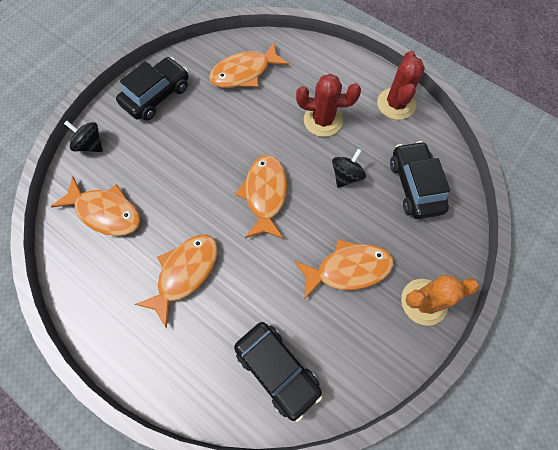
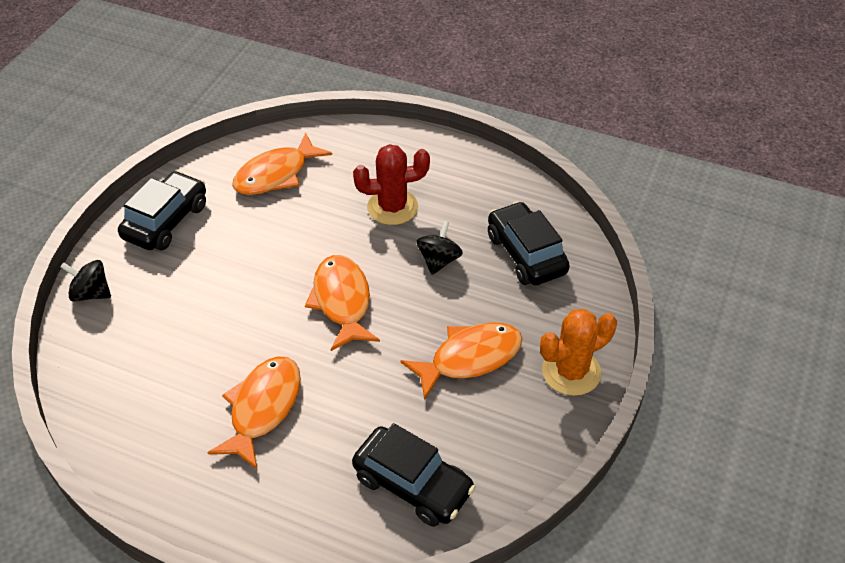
camera: 15 degrees left, 20 degrees down
orange fish [51,177,141,236] -> none
red cactus [377,51,425,120] -> none

